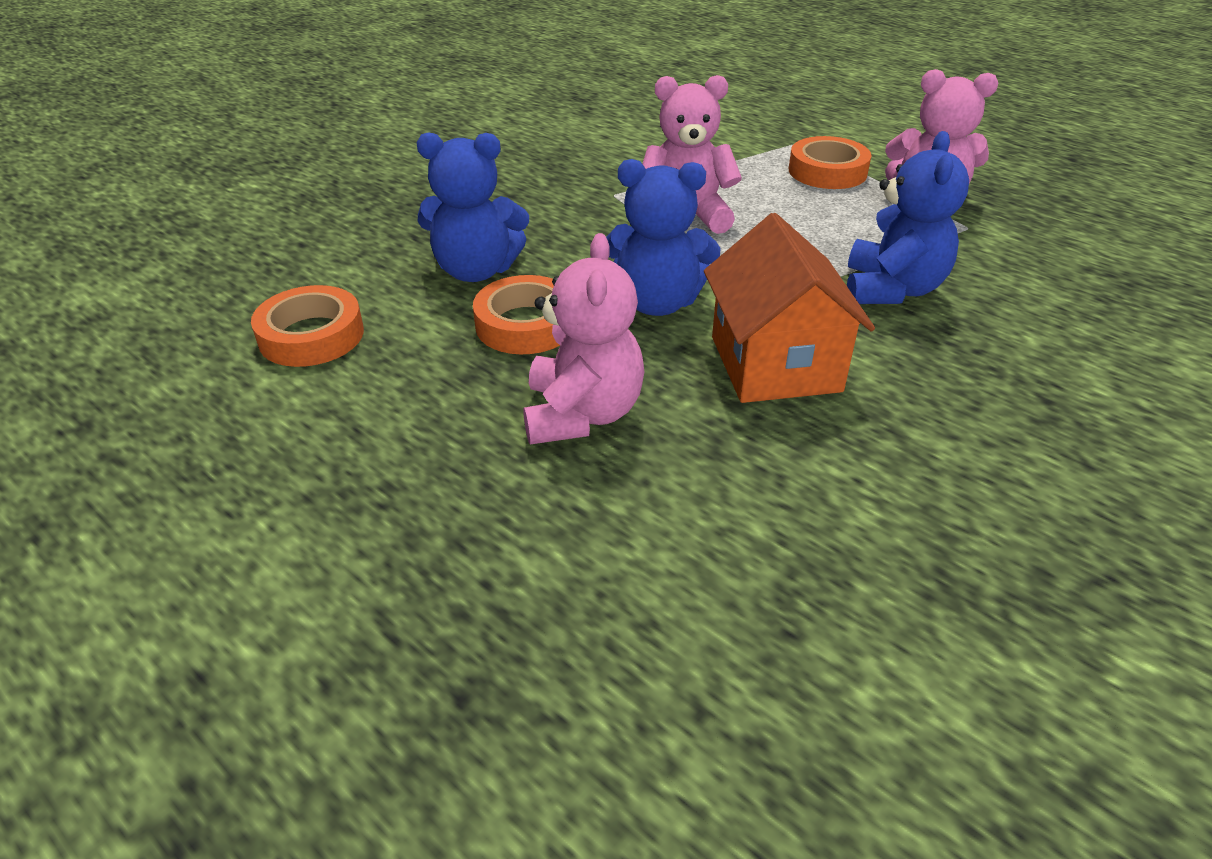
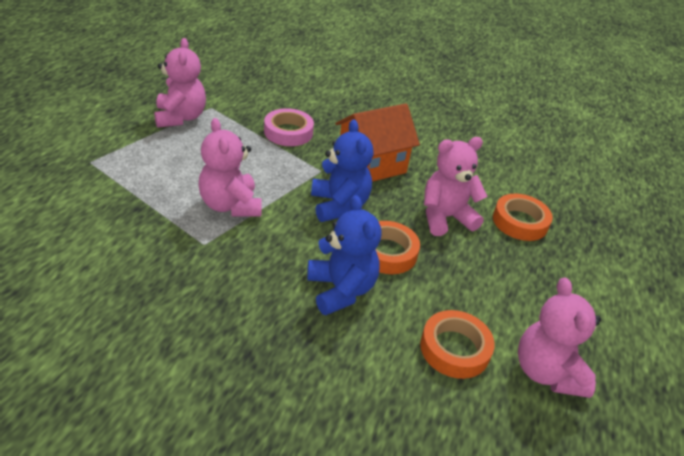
camera: 115 degrees left, 0 degrees up
orange tape [789,136,872,189] -> orange tape moved to [493,194,553,241]
blue teddy bear [847,131,969,304] -> pink tape [264,108,314,146]
none -> pink teddy bear [518,278,601,398]

